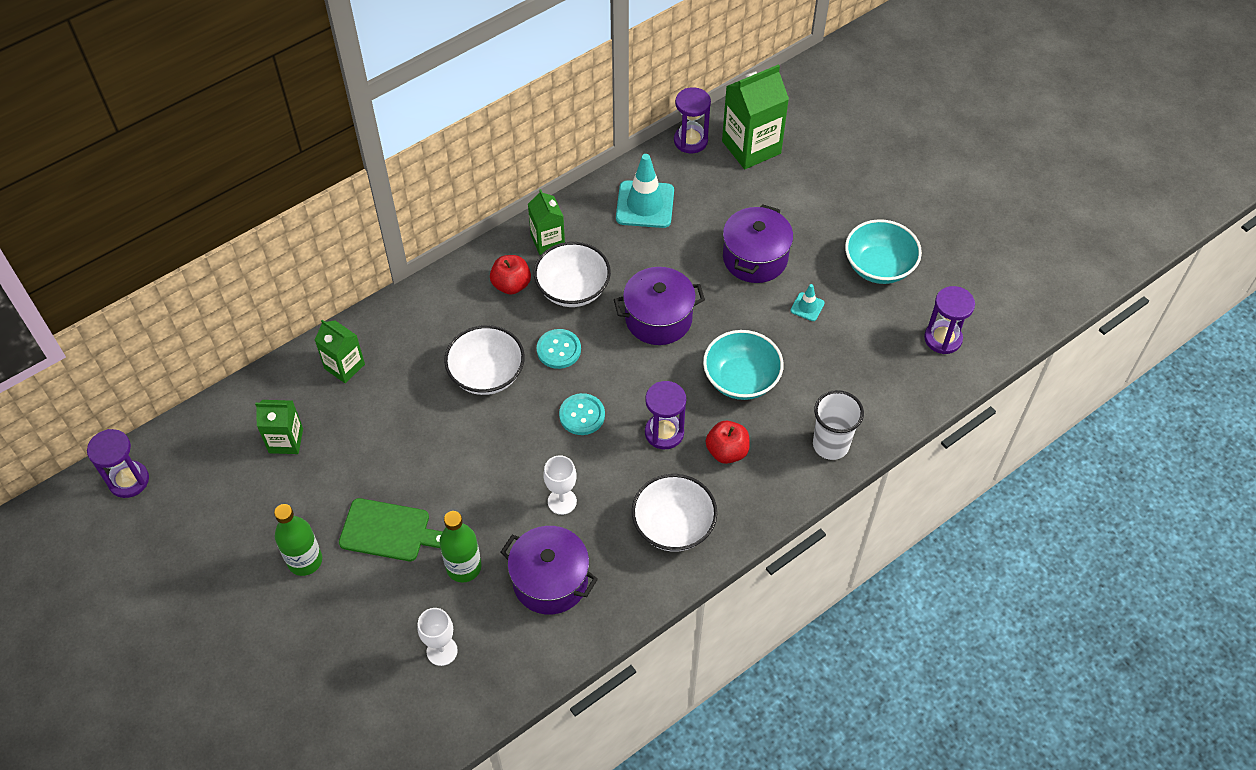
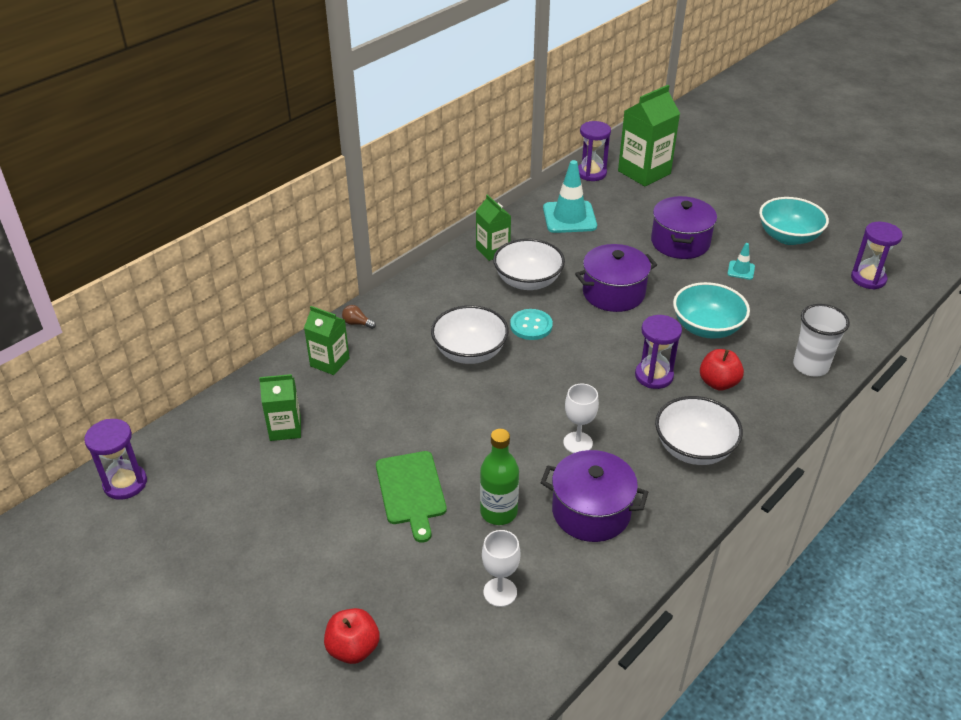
camera: 10 degrees left, 15 degrees down
green bottle [274,504,322,576] -> none
green cutting board [339,498,443,561] -> green cutting board turned 75 degrees clockwise [376,451,447,543]
red apple [490,255,531,295] -> red apple moved to [324,608,380,664]
turquoise button [559,393,605,435] -> none
none -> brown light bulb [342,305,376,329]

